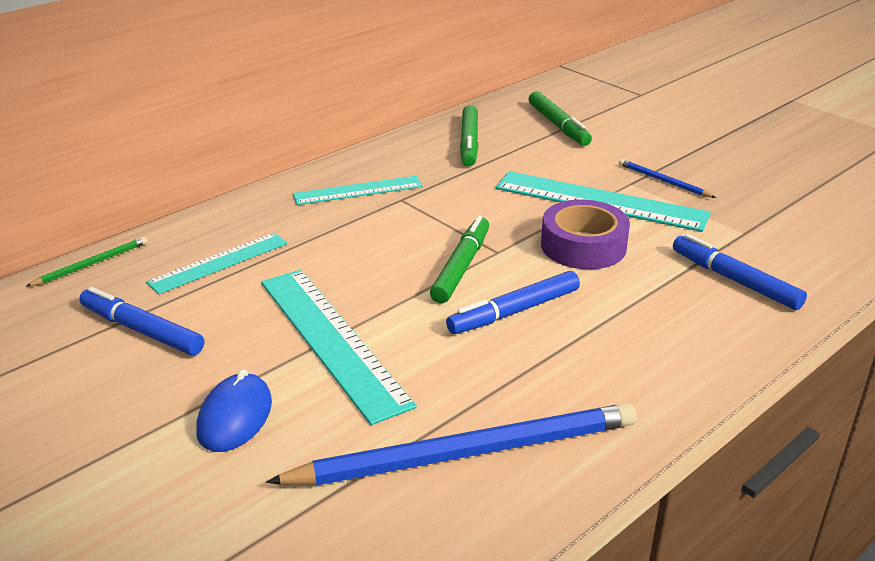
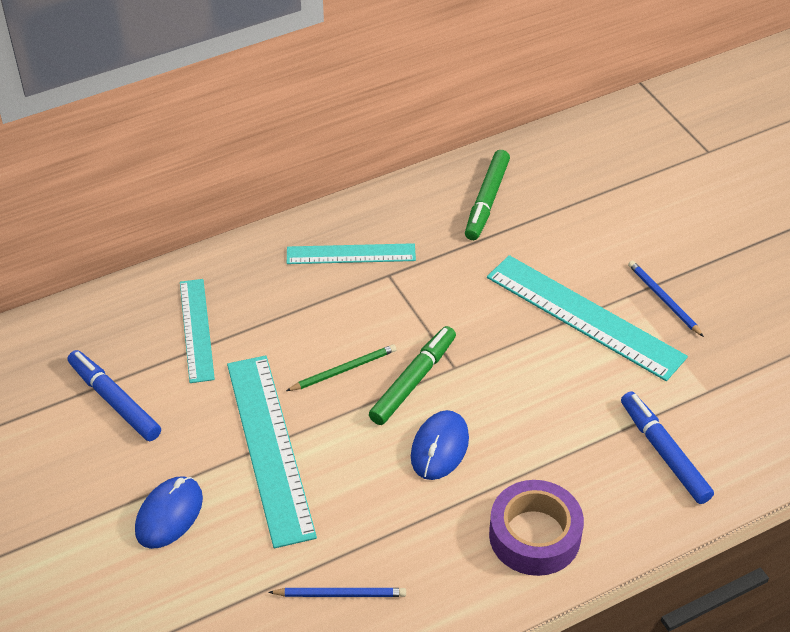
camera: 15 degrees right, 15 degrees up
green pencil [25,236,148,287] -> green pencil moved to [286,344,397,391]
turquoise ruler [146,233,288,294] -> turquoise ruler turned 75 degrees counterclockwise [180,279,215,383]
blue pencil [266,403,637,486] -> blue pencil [268,588,406,597], size x0.44
blue marker [446,271,580,334] -> blue mouse [411,410,469,480]
green marker [529,91,592,146] -> none
purple tape [541,199,630,269] -> purple tape moved to [489,480,584,576]

